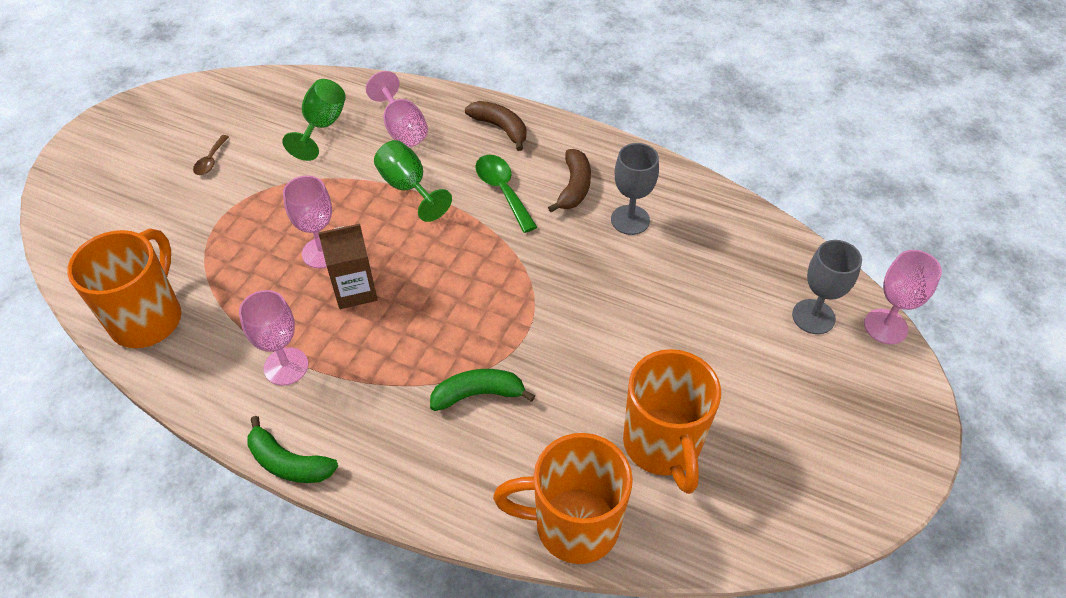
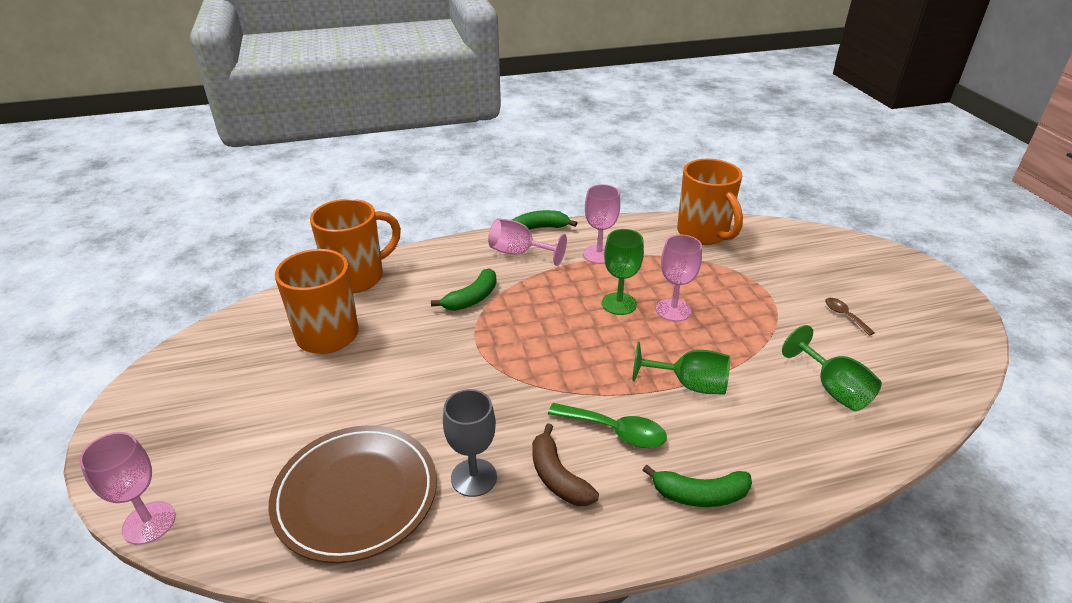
camera: 140 degrees right, 15 degrees down
brown carton [318,224,378,309] -> green goblet [602,229,644,315]
pink goblet [366,71,428,147] -> pink goblet moved to [488,218,567,266]
brown banana [465,101,526,151] -> green banana [643,465,752,507]
grey goblet [792,240,862,334] -> none
none -> brown plate [268,425,437,563]

